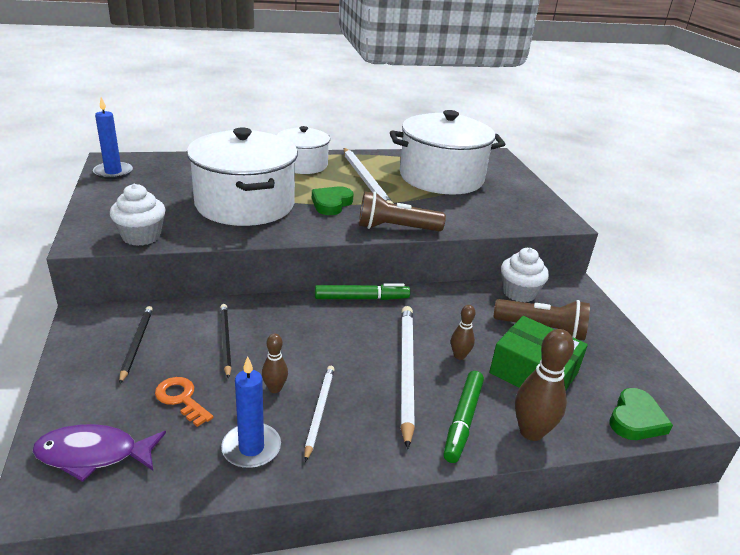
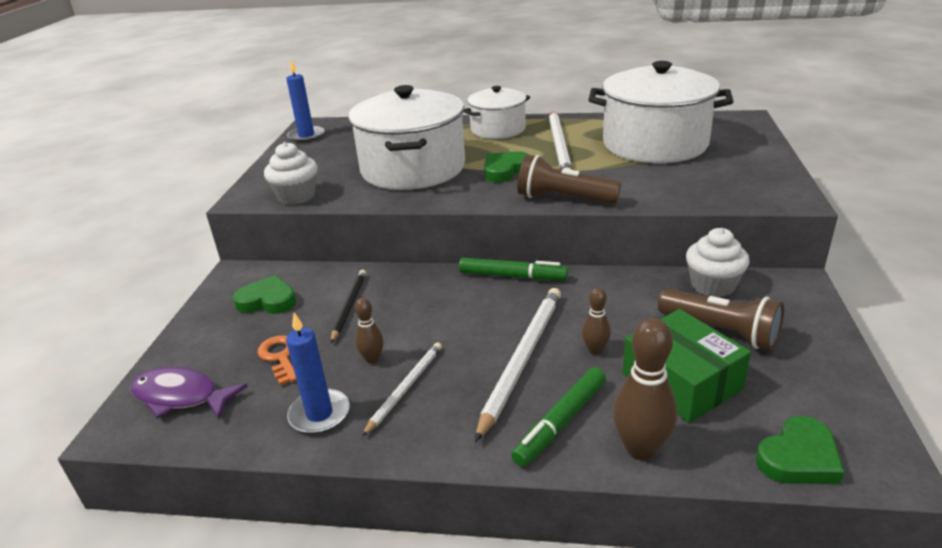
camera: 25 degrees right, 0 degrees up
black pencil [119,306,153,384] -> green heart [233,275,296,314]

